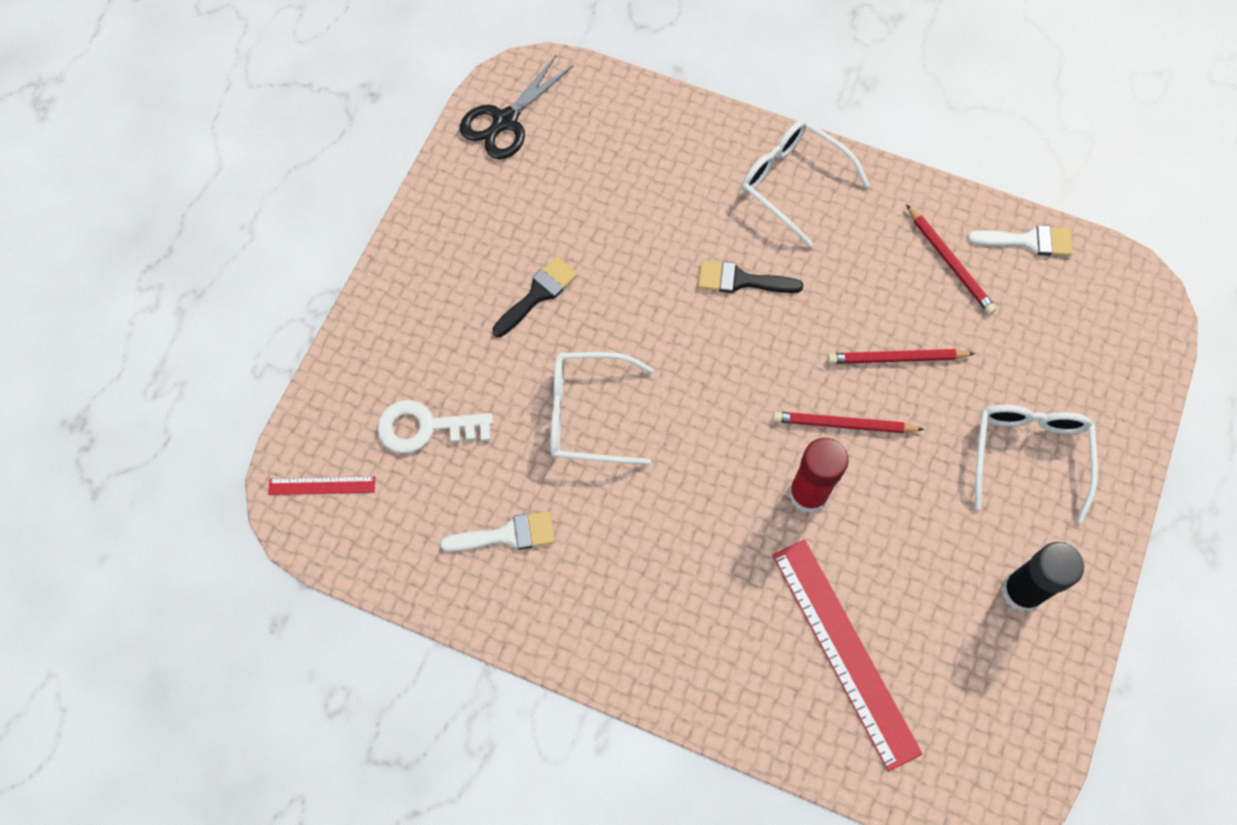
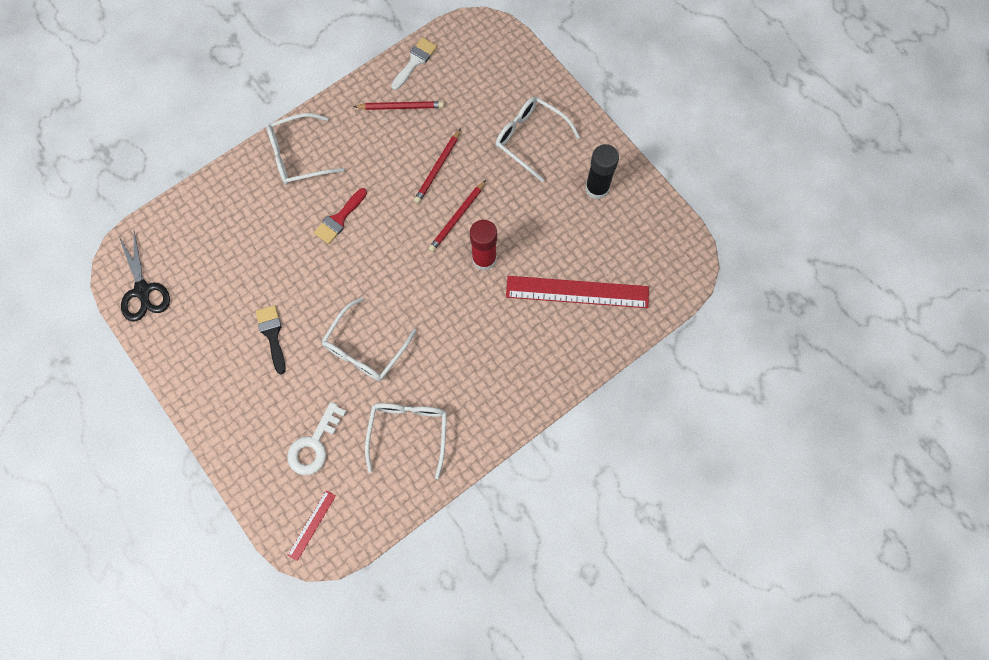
camera: 60 degrees left, 5 degrees up
white brush [440,511,555,552] -> white glasses [365,403,447,479]
black brush [698,260,803,293] -> red brush [314,188,367,244]

